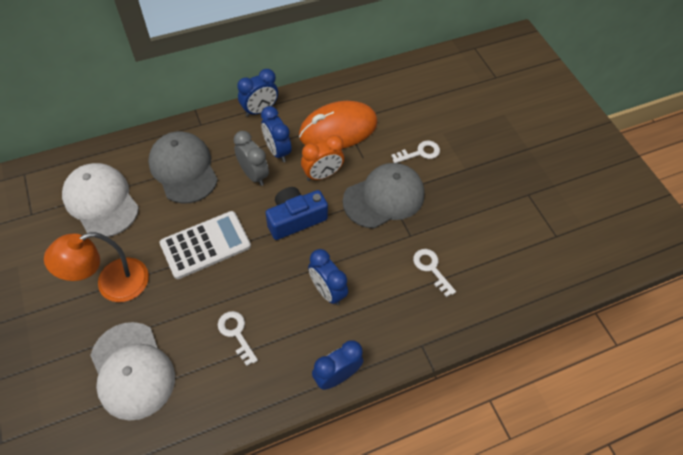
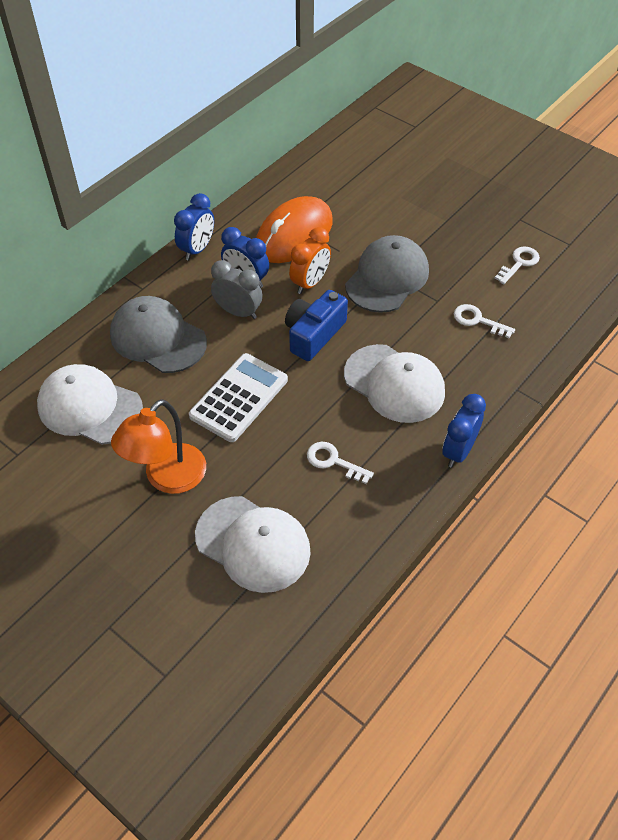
camera: 25 degrees left, 5 degrees down
blue clock [308,249,348,305] -> white cap [344,344,445,423]
white key [391,141,440,163] -> white key moved to [494,246,540,284]

